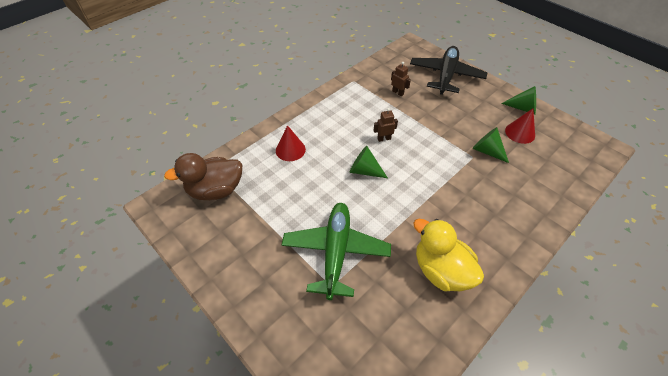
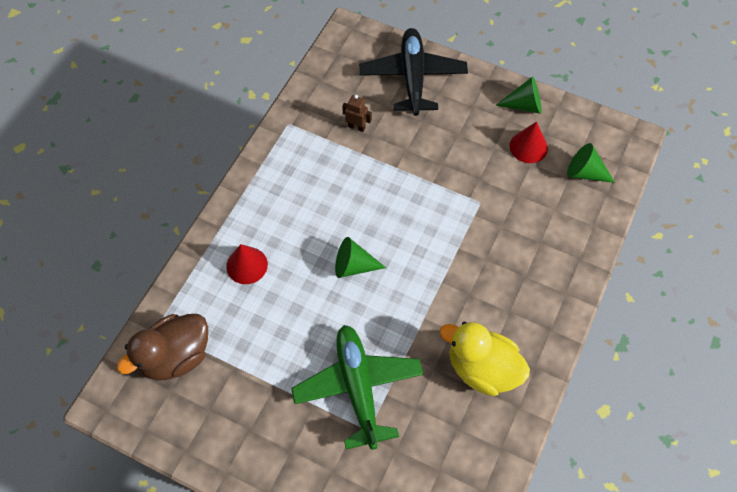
camera: 20 degrees left, 10 degrees up
brown robot [374,108,398,142] -> none
green cone [472,127,509,163] -> green cone moved to [567,143,615,183]

